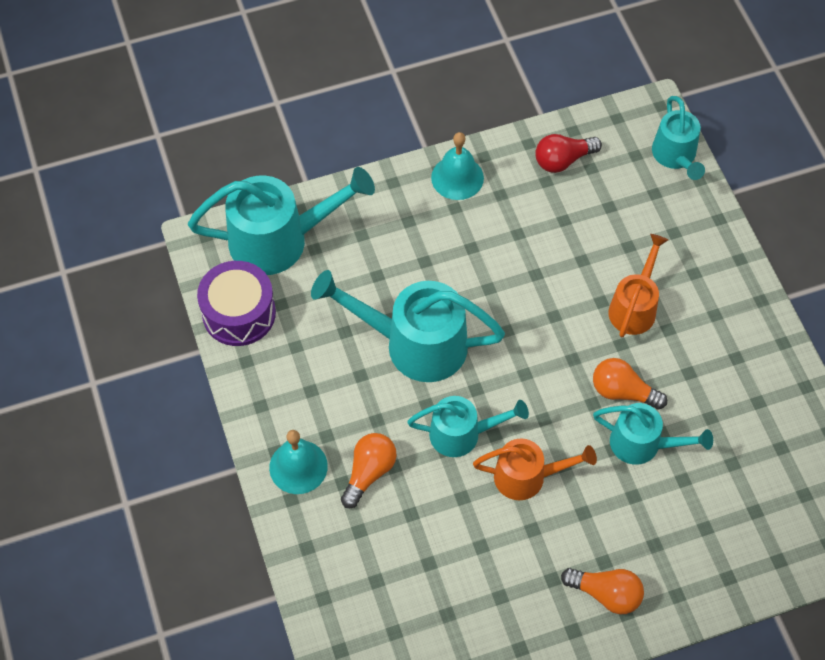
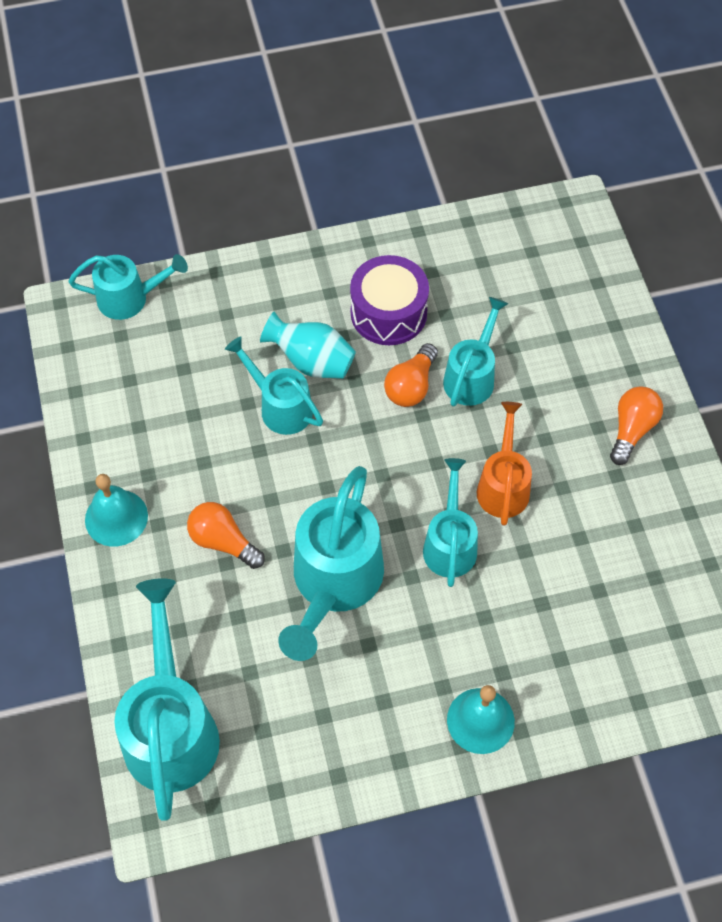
camera: 85 degrees left, 0 degrees up
purple drum [197,261,276,346] -> purple drum moved to [350,255,429,345]
orange light bulb [341,433,397,508] -> orange light bulb moved to [187,502,265,569]
red light bulb [535,134,602,173] -> none
orange watering can [608,234,668,337] -> turquoise vase [260,311,356,379]
none -> turquoise watering can [225,336,323,435]

